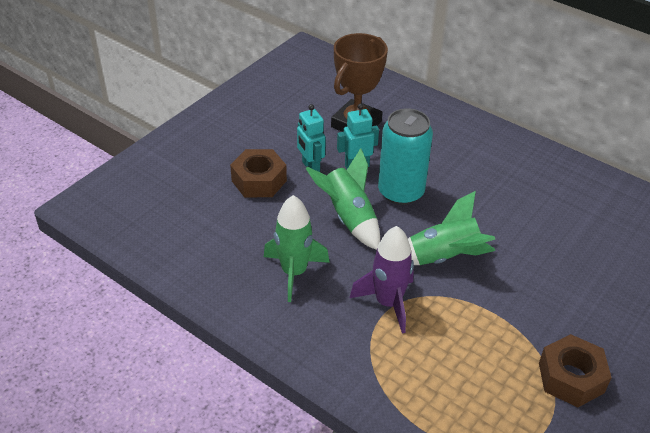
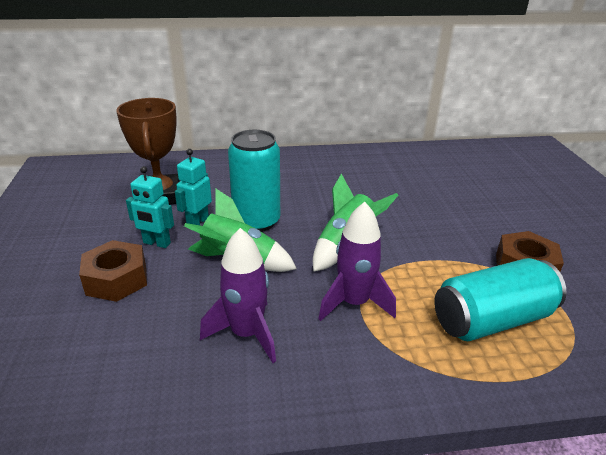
camera: 45 degrees left, 10 degrees down
green rocket [264,195,330,302] -> purple rocket [200,228,276,363]
none -> turquoise can [434,258,567,341]

